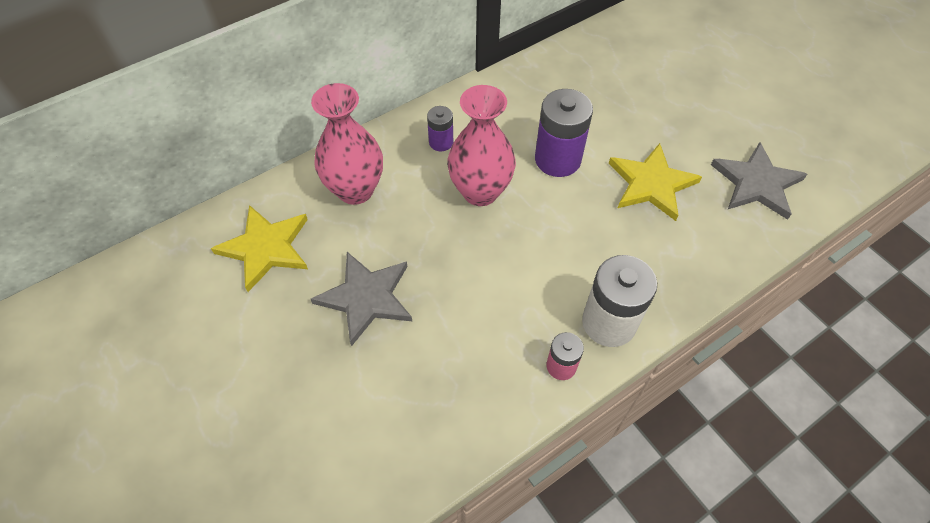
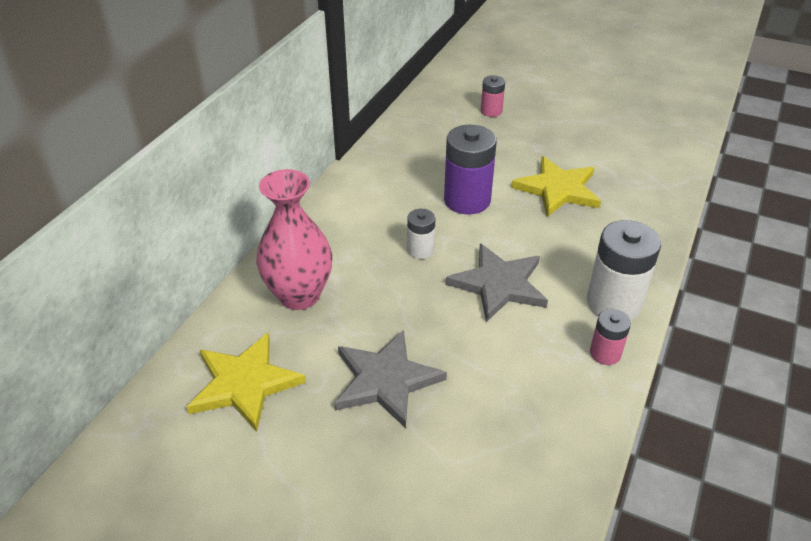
camera: 30 degrees left, 15 degrees down
purple battery [427,106,453,151] -> none
pink vase [447,85,516,206] -> white battery [407,209,436,259]
grey star [711,142,807,220] -> grey star moved to [446,244,548,322]
none -> pink battery [481,75,505,117]

